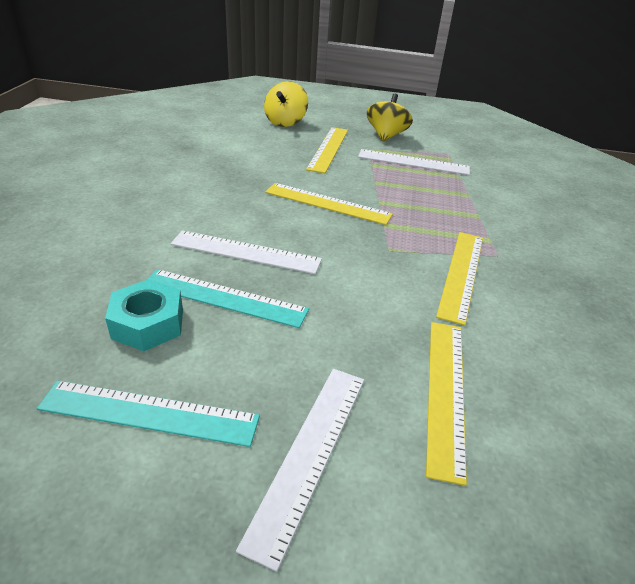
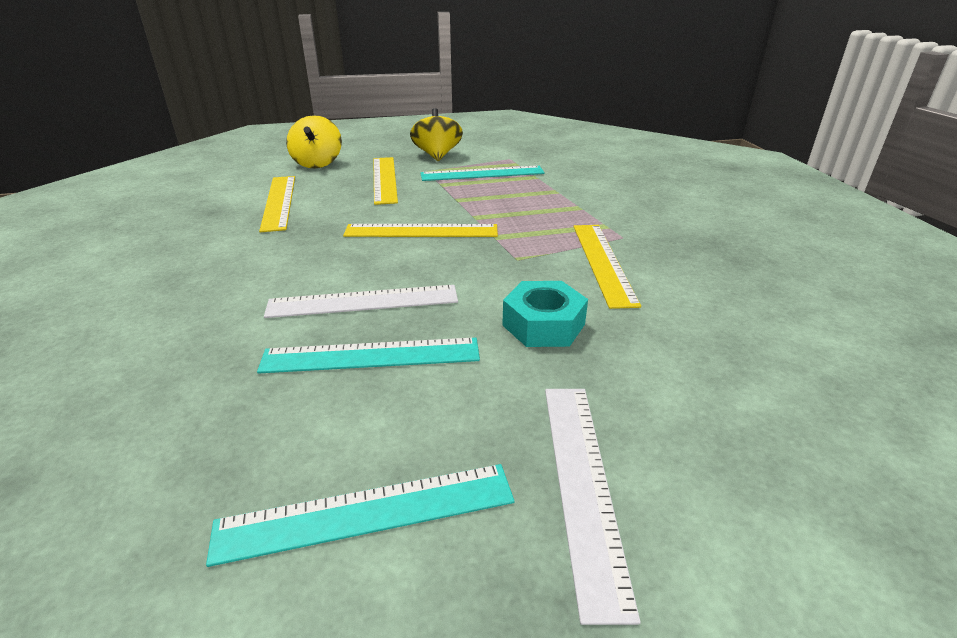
camera: 20 degrees left, 5 degrees down
turquoise nut [105,279,183,351] -> turquoise nut moved to [502,281,588,347]
white ruler [358,149,470,175] -> turquoise ruler [420,166,545,181]
yellow ruler [426,322,467,486] -> yellow ruler moved to [259,176,295,232]

